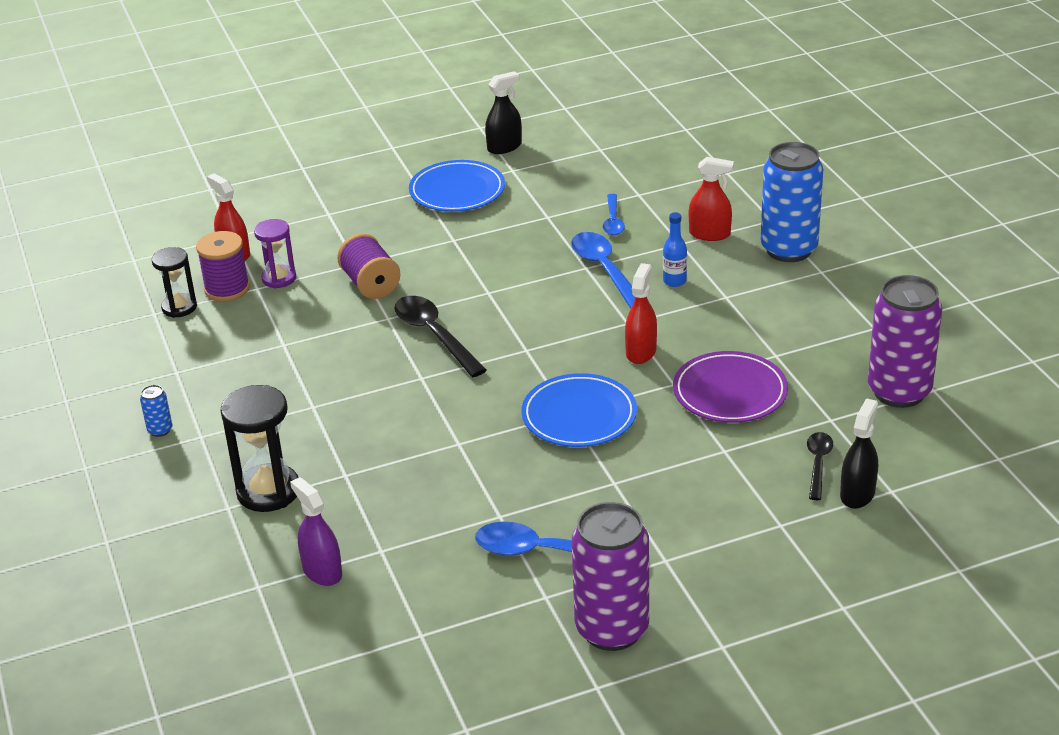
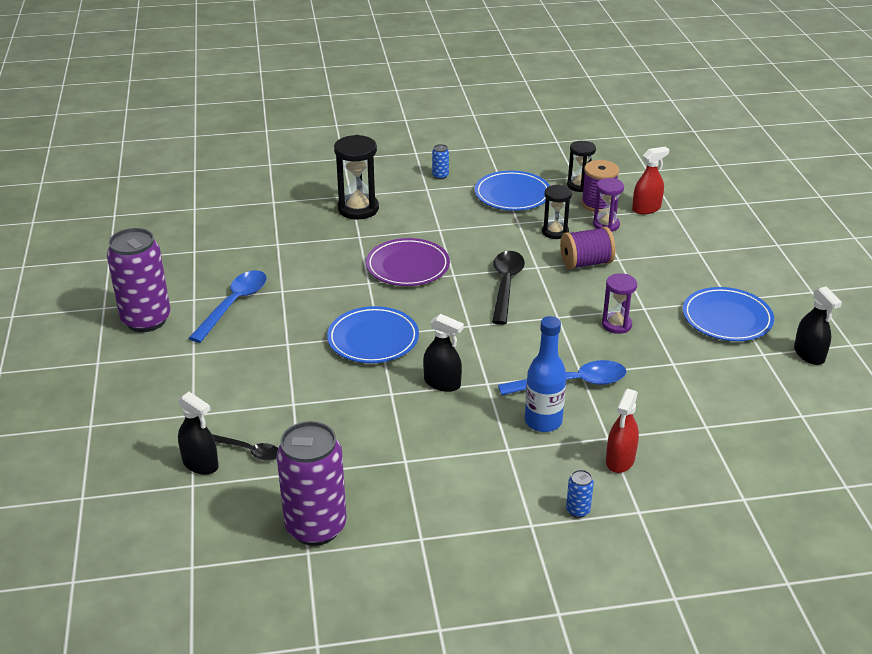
camera: 100 degrees right, 0 degrees up
purple spray bottle [290,477,342,586] -> none
black spoon [394,296,487,377] -> black spoon turned 60 degrees counterclockwise [492,251,525,325]
blue spoon [603,194,625,235] -> none
red spray bottle [625,263,657,364] -> black spray bottle [423,314,464,392]
blue bottle [663,212,687,287] -> blue bottle [525,316,567,432], size x1.68
purple plate [673,351,788,423] -> purple plate moved to [366,238,450,286]
blue can [761,142,823,262] -> blue can [566,470,594,518], size x0.40
none -> blue plate [475,171,550,211]
none -> black hourglass [542,185,572,239]
none -> purple hourglass [602,273,637,334]

